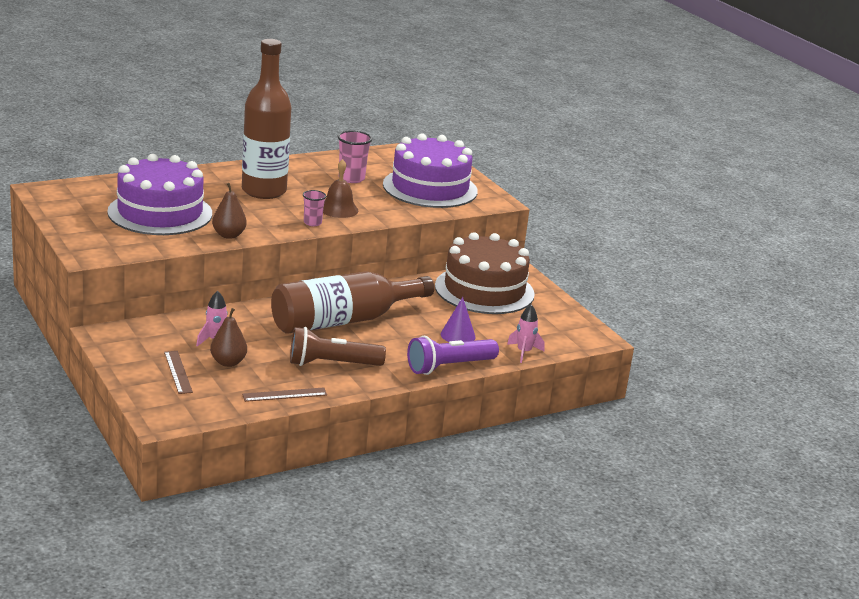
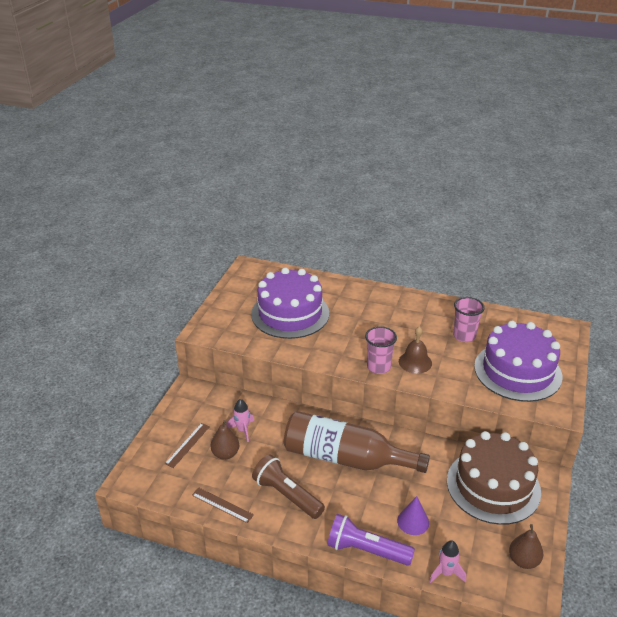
camera: 50 degrees right, 10 degrees up
brown pear [212,183,247,239] -> brown pear moved to [509,524,543,569]
brown bottle [242,39,291,199] -> none
pink cup [303,190,327,226] -> pink cup [365,326,397,374], size x1.56

